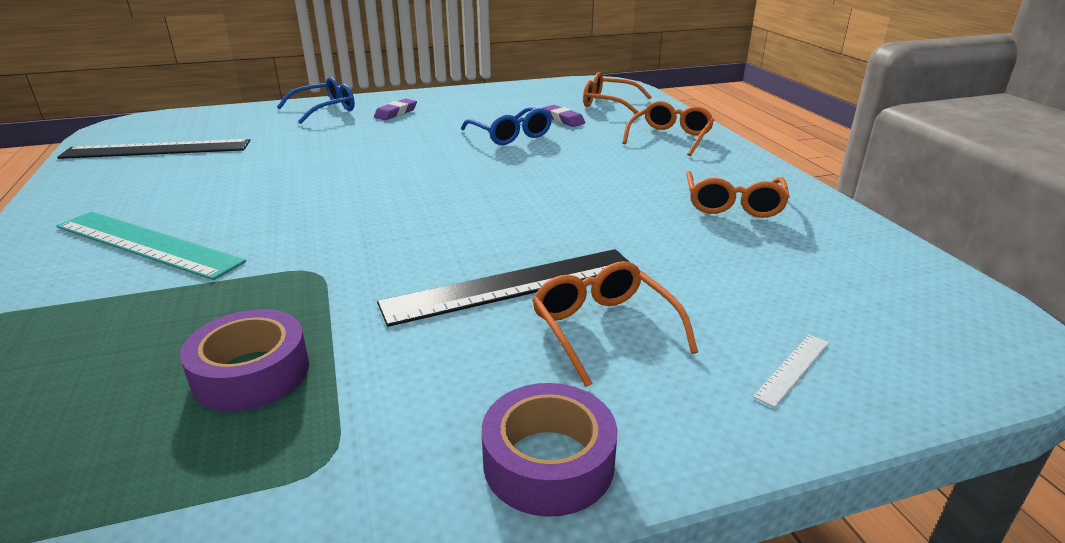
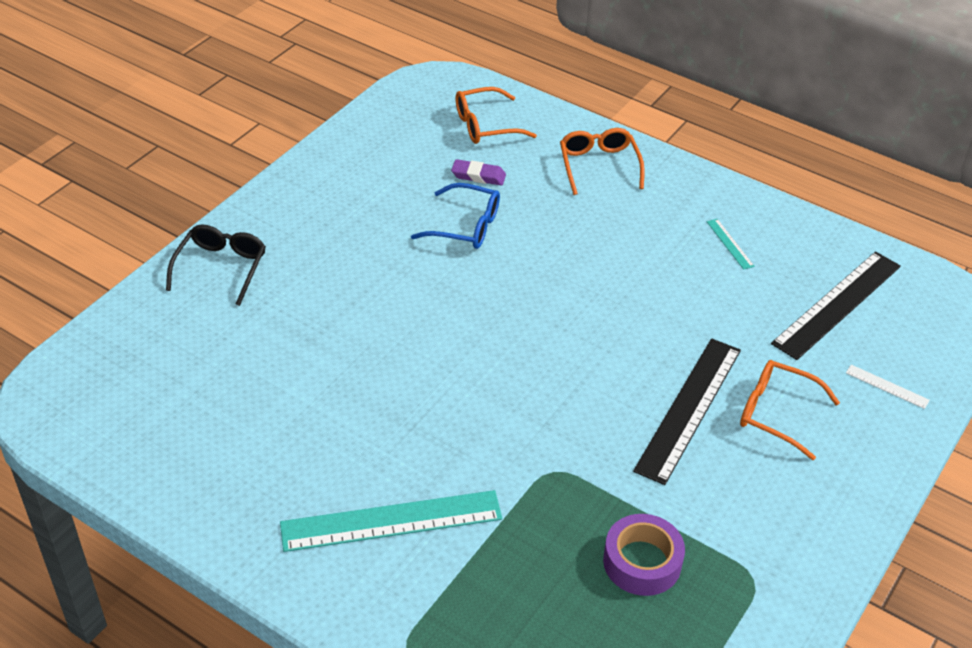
camera: 40 degrees left, 15 degrees up
black ruler [57,139,251,159] -> black ruler moved to [771,251,901,360]
blue glasses [277,77,355,124] -> black glasses [166,224,266,306]
purple eraser [374,99,417,120] -> none
purple tape [482,383,617,517] -> none
orange glasses [686,171,790,218] -> turquoise ruler [707,219,755,270]
white ruler [753,334,829,408] -> white ruler turned 60 degrees counterclockwise [846,365,930,409]

